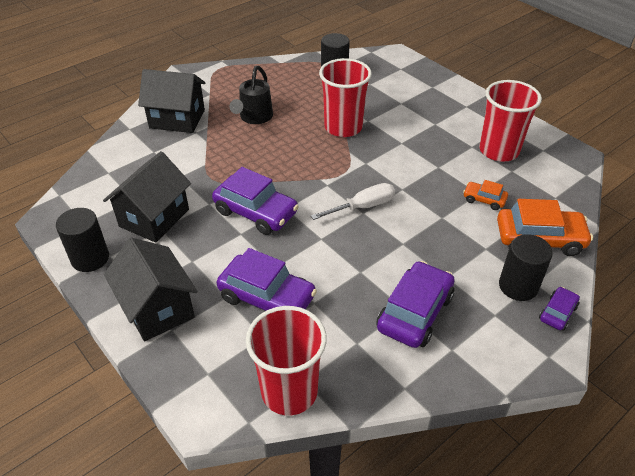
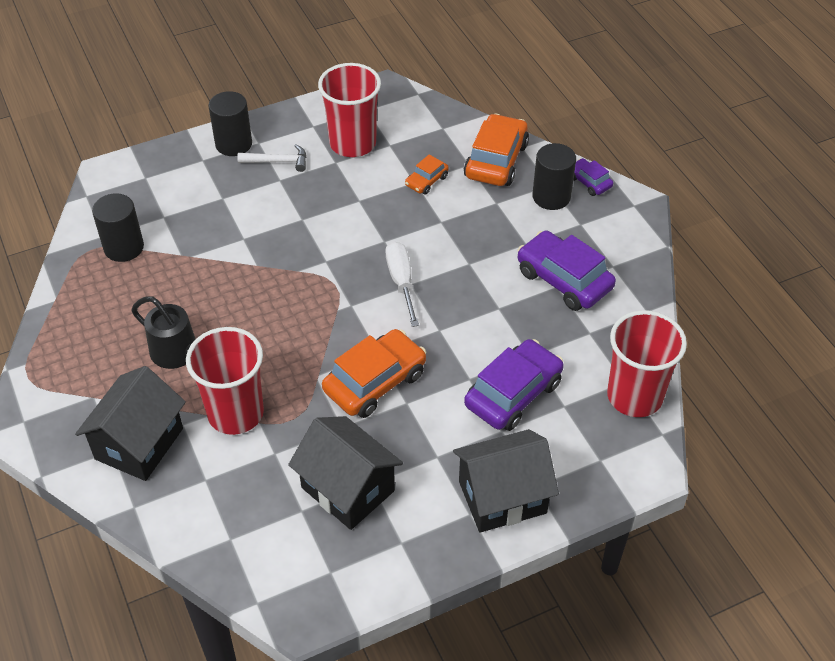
camera: 75 degrees left, 5 degrees up
black cylinder [56,208,109,272] -> black cylinder moved to [208,91,252,156]
purple car [212,167,299,235] -> orange car [322,329,426,418]
red cup [319,58,372,137] -> red cup moved to [186,327,264,435]
none -> white hammer [237,145,306,172]

